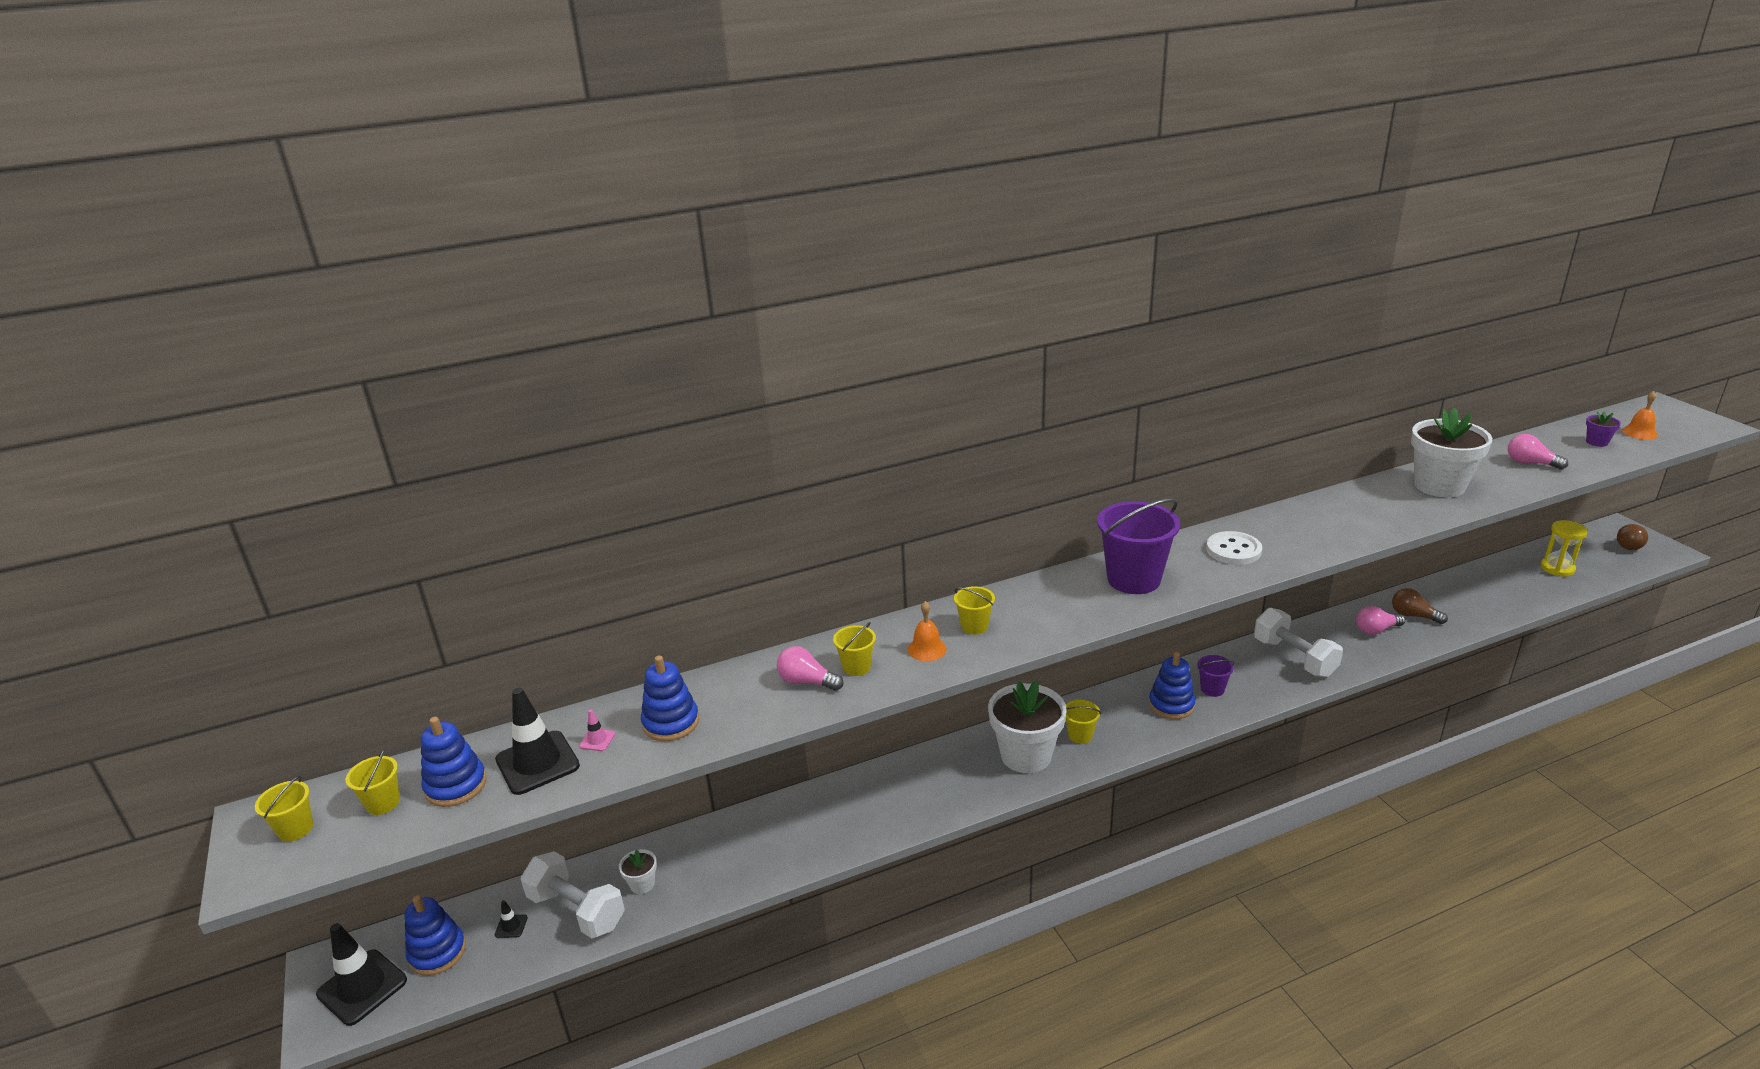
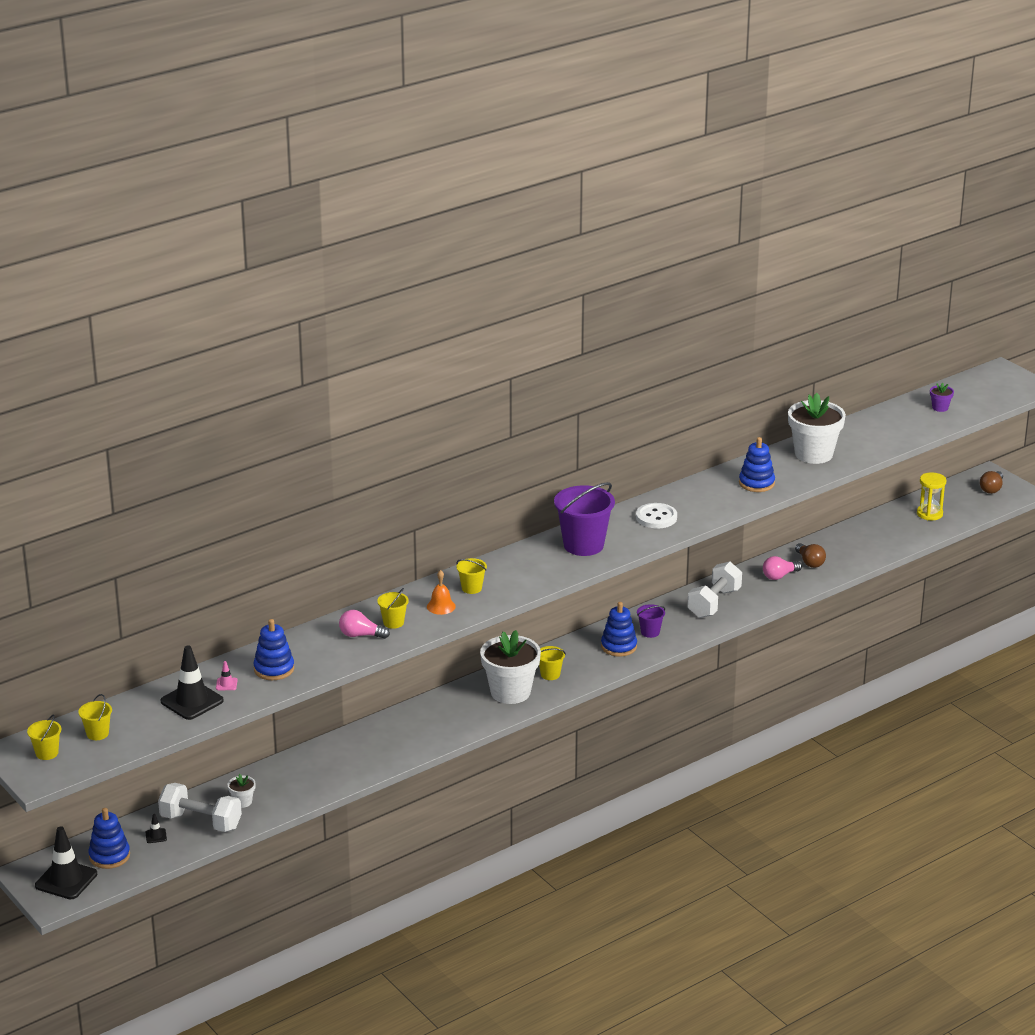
camera: 15 degrees left, 0 degrees up
blue stacking toy [421,717,487,807] -> blue stacking toy moved to [739,437,775,492]
white dumbbell [1254,608,1343,677] -> white dumbbell turned 75 degrees clockwise [687,562,742,618]
brown light bulb [1392,588,1448,624] -> brown light bulb turned 135 degrees counterclockwise [795,543,826,568]
pink light bulb [1508,434,1568,470] -> none
orange bell [1622,391,1658,440] -> none

